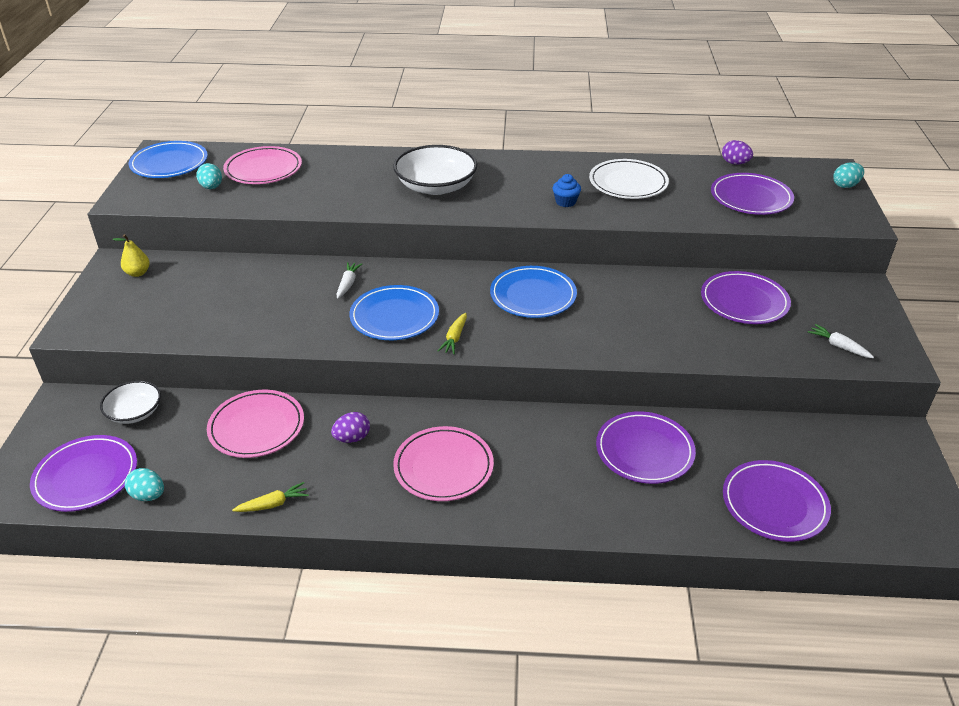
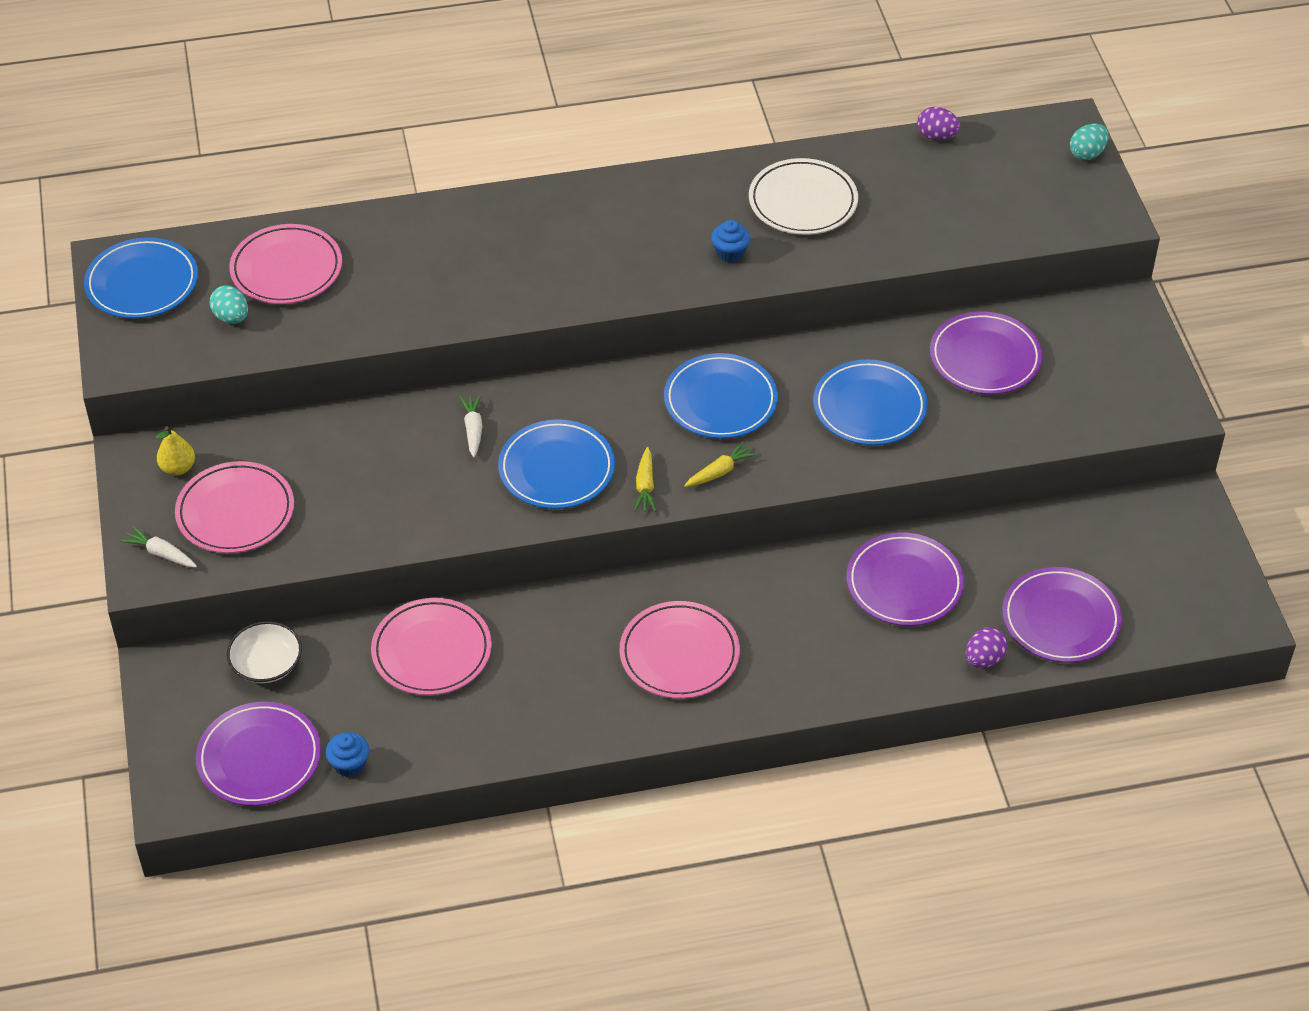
camera: 15 degrees left, 10 degrees up
turquoise egg [125,468,164,501] -> blue cupcake [326,732,369,777]
yellow carrot [232,482,309,512] -> yellow carrot moved to [684,441,757,487]
purple egg [331,412,370,443] -> purple egg moved to [966,627,1008,668]
white bowl [393,145,477,195] -> none
purple plate [711,173,794,215] -> none
white carrot [808,324,874,358] -> white carrot moved to [120,526,197,567]
none -> pink plate [175,461,294,553]
none -> blue plate [813,359,928,445]

